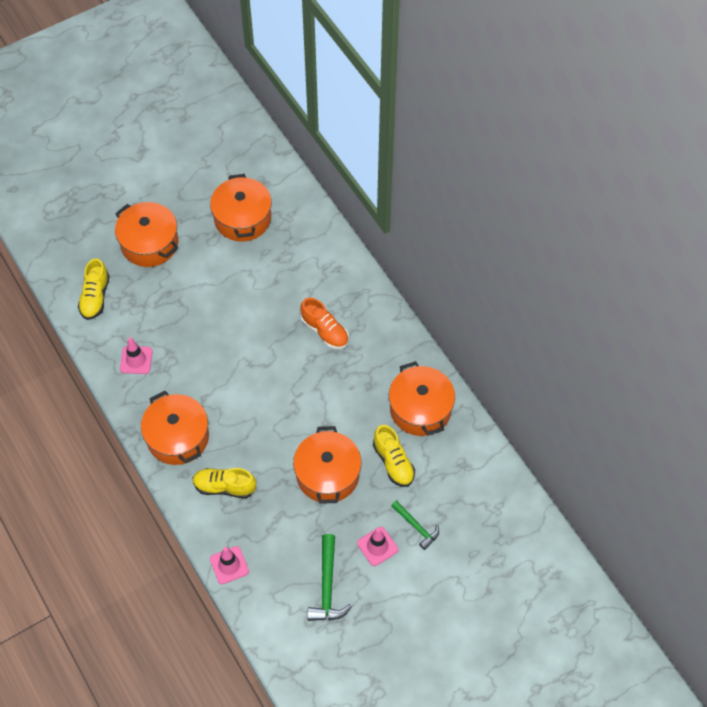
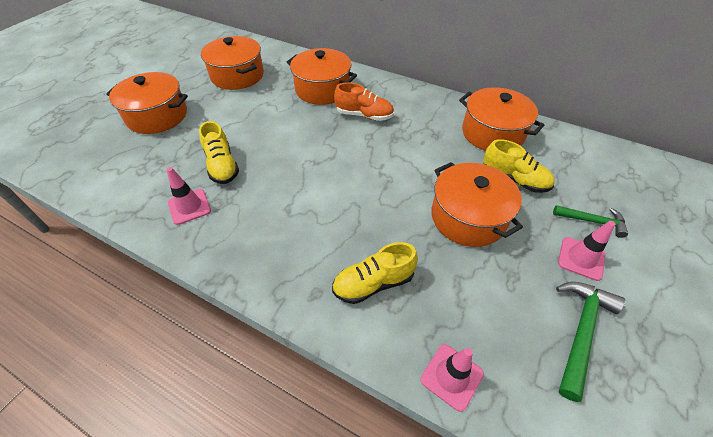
camera: 30 degrees left, 10 degrees down
yellow shoe [78,258,110,320] -> yellow shoe moved to [199,121,239,184]
orange pot [141,391,209,465] -> orange pot moved to [287,48,357,105]
green hammer [307,534,352,621] -> green hammer turned 120 degrees counterclockwise [556,282,625,402]

